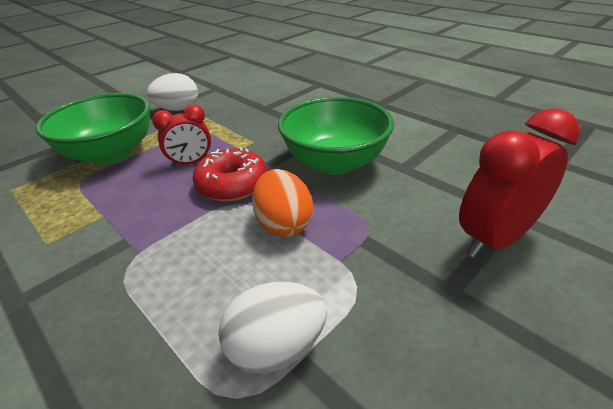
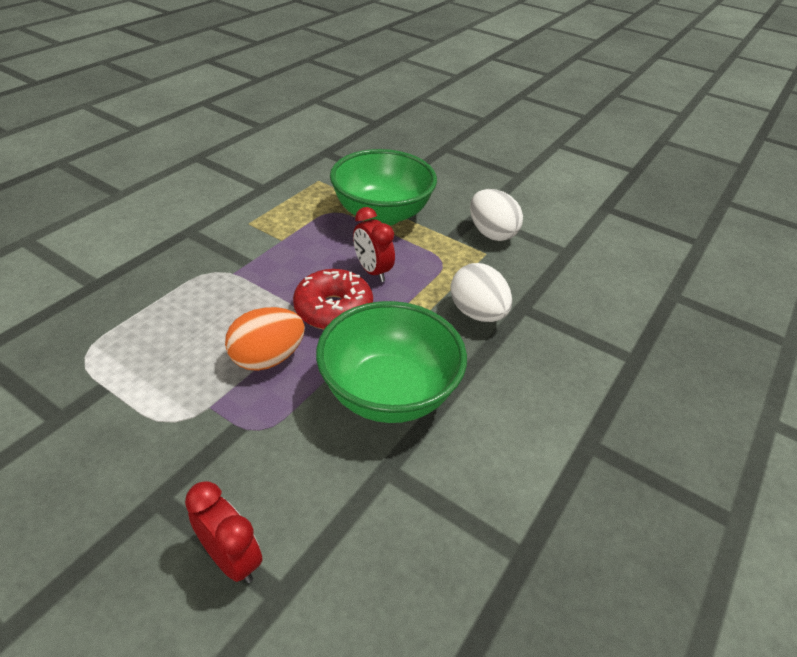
camera: 75 degrees right, 5 degrees up
white egg [218,282,327,373] -> white egg moved to [450,263,512,322]
red clock [459,108,580,258] -> red clock [185,481,263,583], size x0.61

